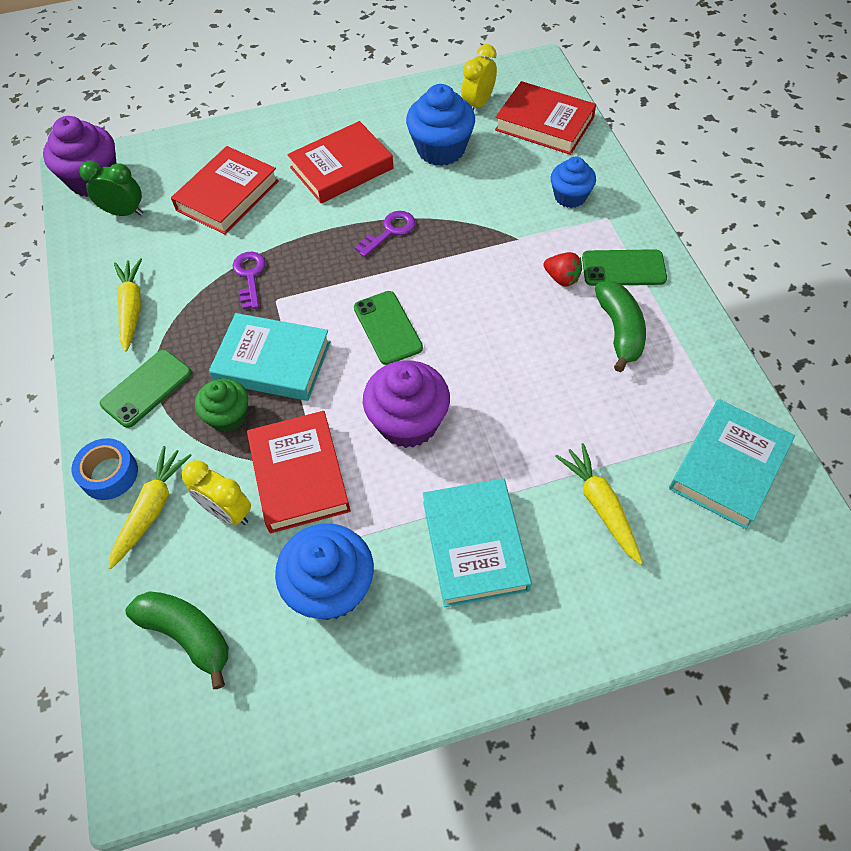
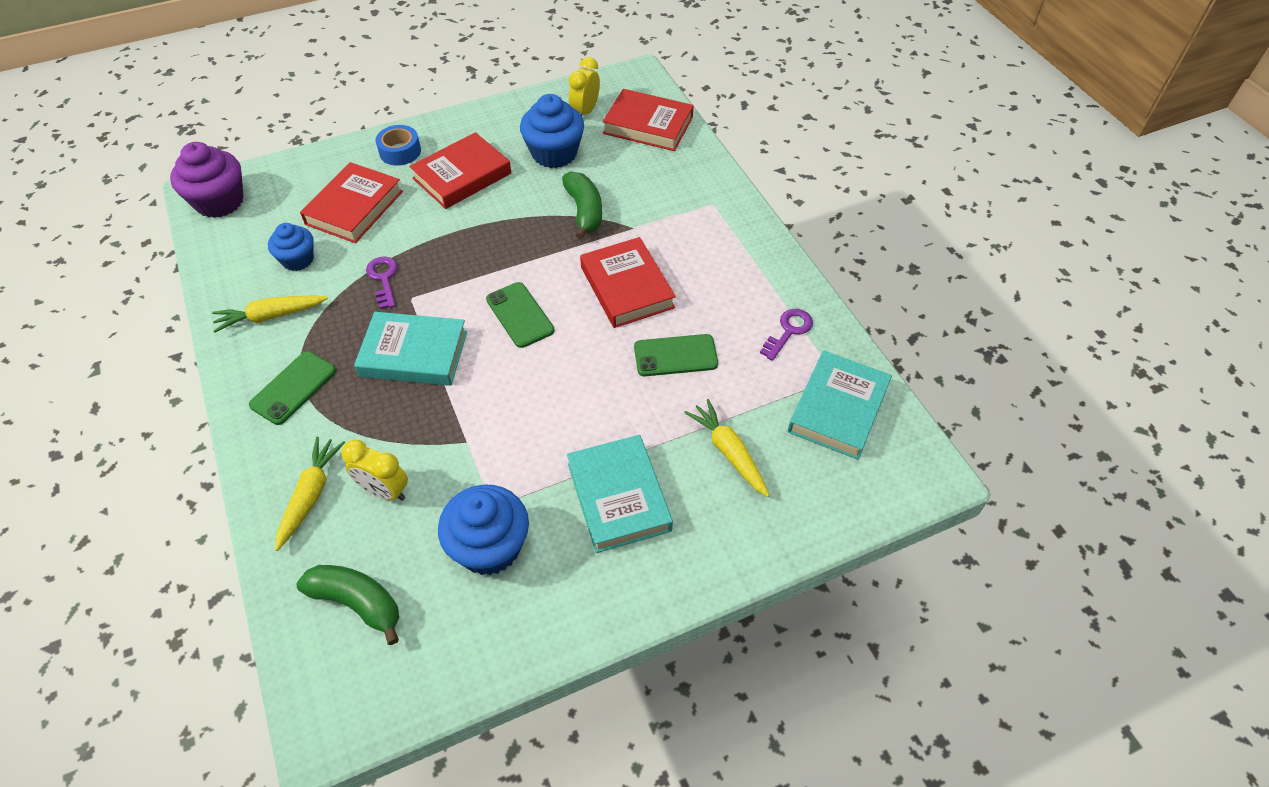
camera: 10 degrees left, 5 degrees down
blue tape [72,438,138,500] -> blue tape moved to [376,125,421,165]
green clock [80,160,143,216] -> none
yellow carrot [114,258,142,351] -> yellow carrot turned 90 degrees counterclockwise [212,295,328,333]
green cupcake [195,378,248,433] -> none
red book [247,411,351,533] -> red book moved to [580,237,676,328]
purple key [355,211,415,257] -> purple key moved to [760,309,813,361]
purple cupcake [363,360,450,448] -> none
red strawberry [543,252,582,287] -> none
blue cupcake [551,157,596,208] -> blue cupcake moved to [268,223,314,271]
green phone [582,249,667,286] -> green phone moved to [634,334,718,376]
green banana [595,281,646,372] -> green banana moved to [562,171,602,240]

